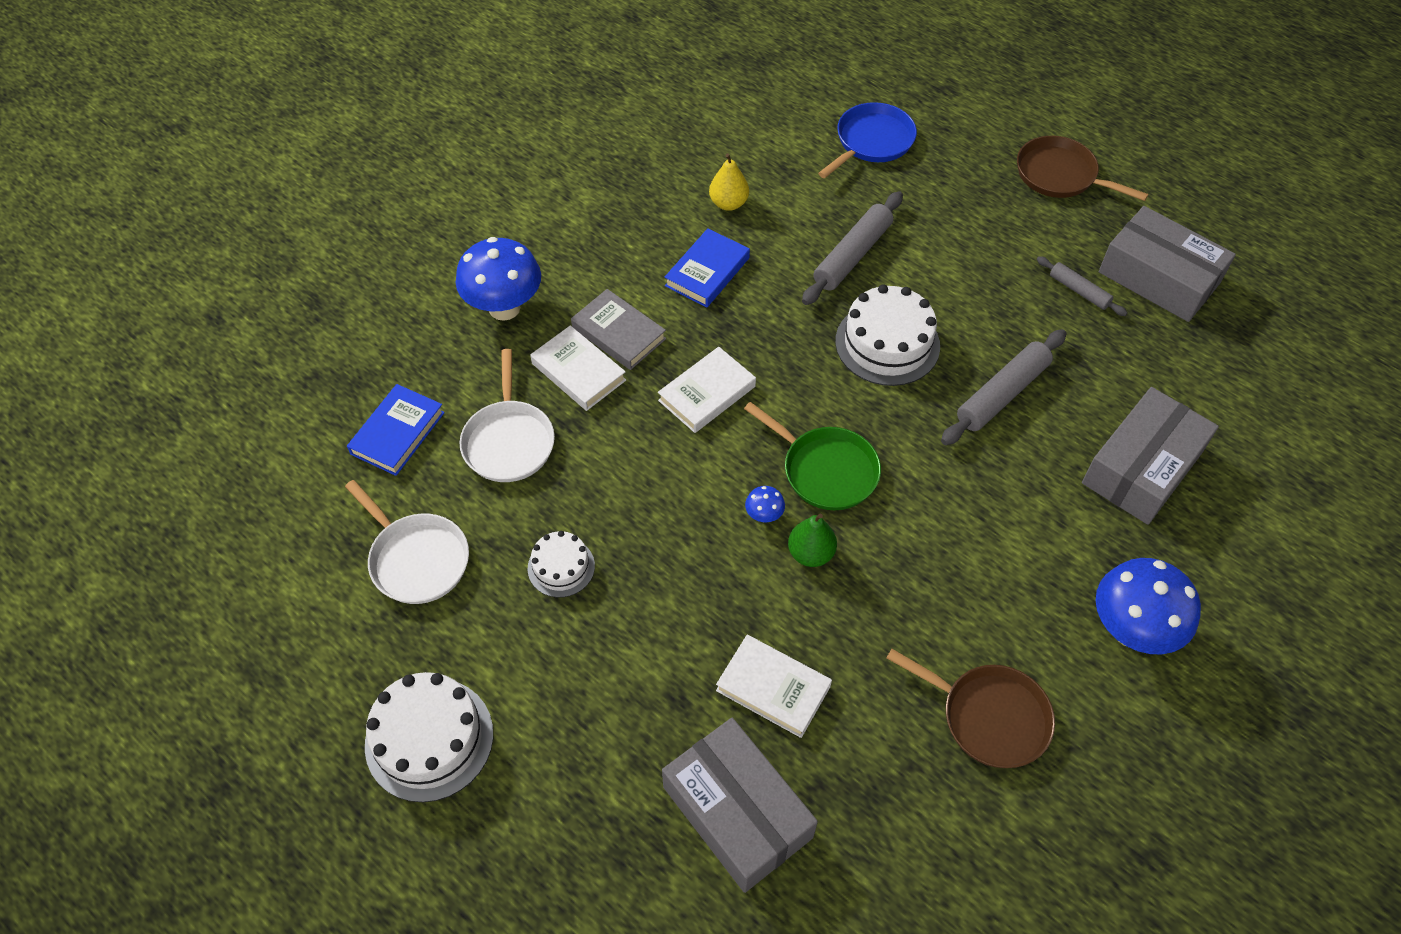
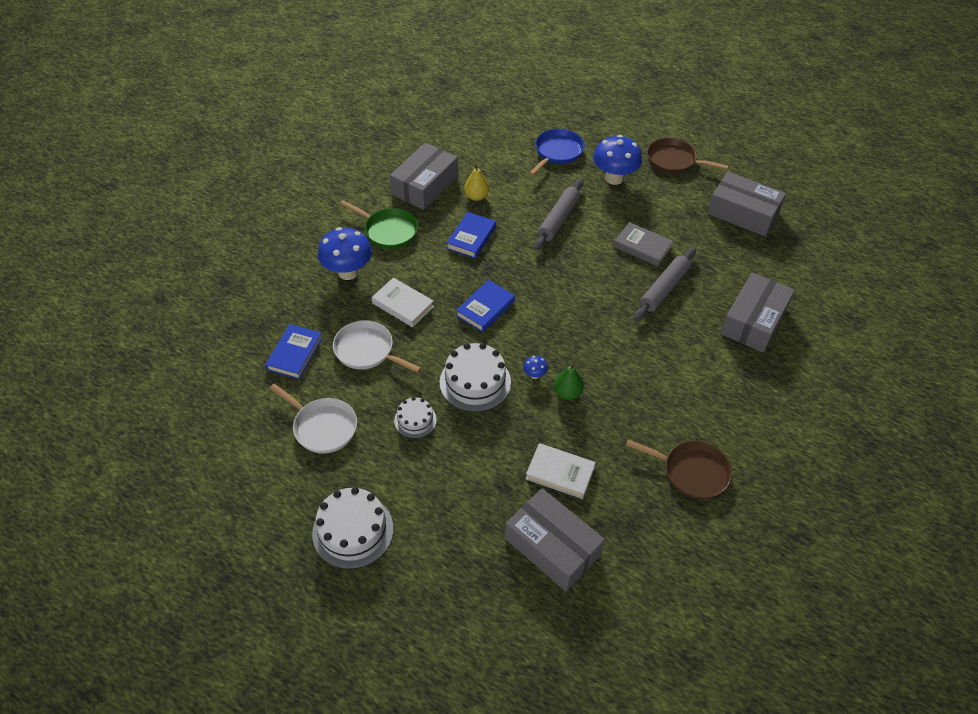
camera: 10 degrees left, 5 degrees down
white pan [459,349,555,482] -> white pan turned 135 degrees clockwise [333,320,421,373]
grey book [571,289,666,370] -> grey book moved to [614,222,673,266]
white book [658,347,756,433] -> blue book [456,280,515,333]
green pan [744,402,881,510] -> green pan moved to [340,200,418,249]
white cake [835,284,940,386] -> white cake moved to [440,343,511,412]
grey rolling pin [1037,256,1127,316] -> none
blue mushroom [1096,558,1201,654] -> blue mushroom moved to [593,135,642,185]
none -> grey box [390,143,458,210]

